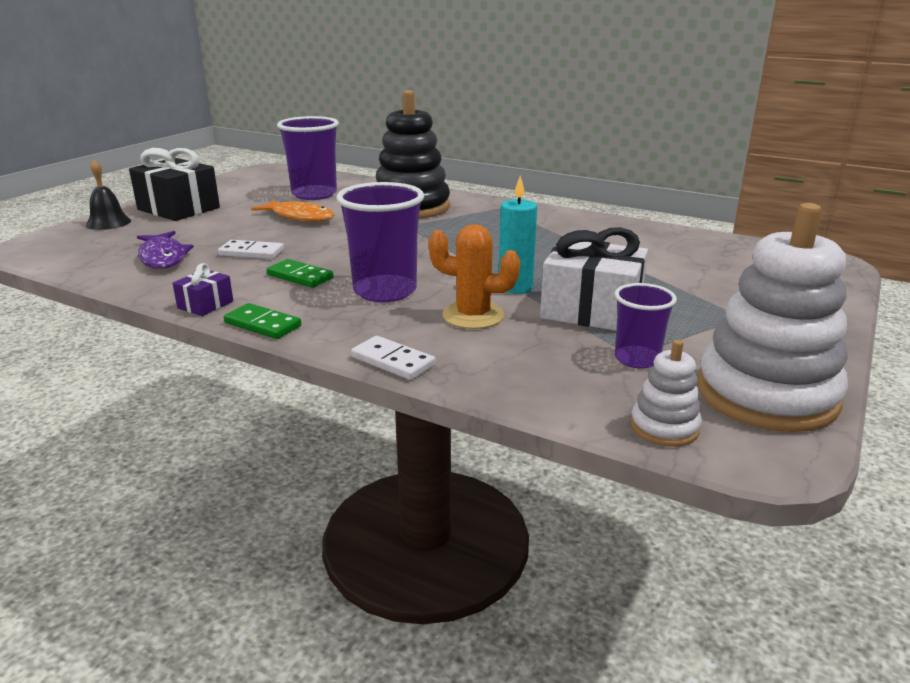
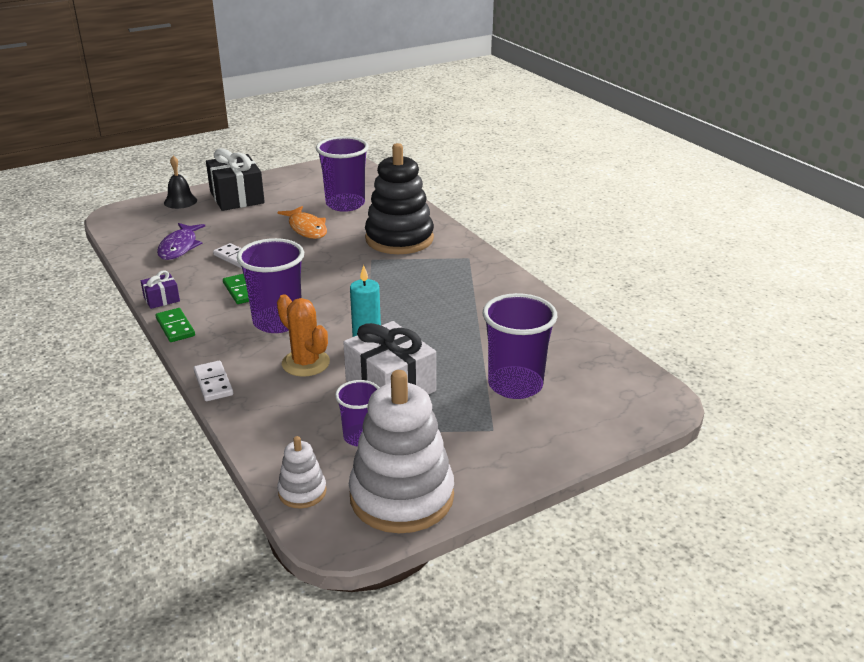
camera: 30 degrees right, 5 degrees up
none -> purple cup [483,293,557,399]

